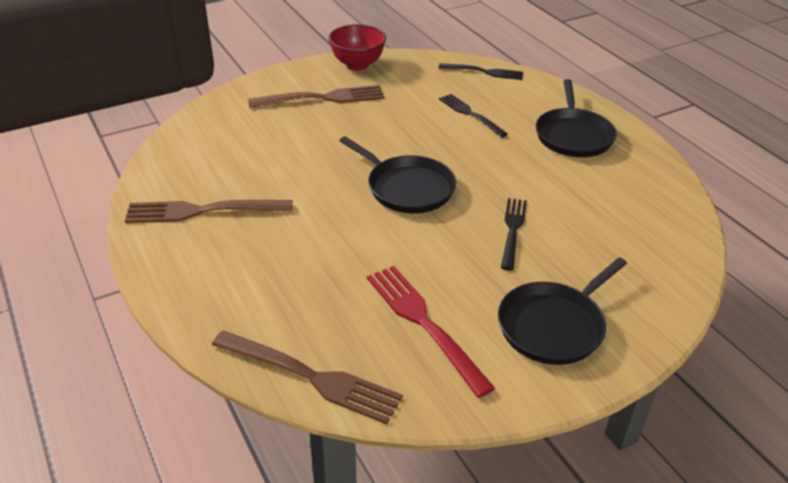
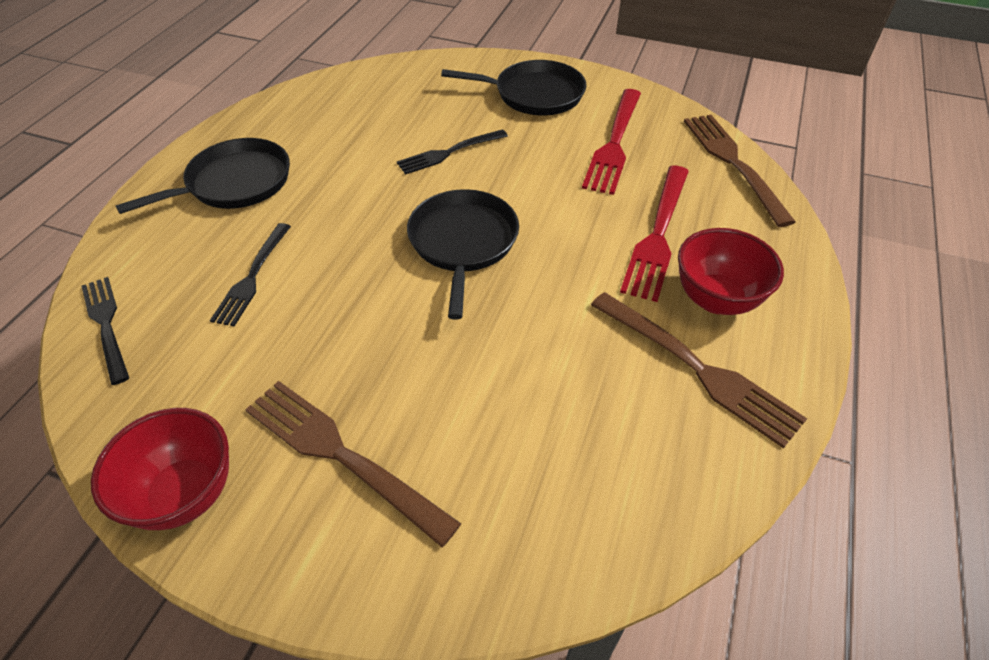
camera: 130 degrees left, 10 degrees up
none -> red fork [620,166,689,302]
none -> red bowl [678,228,784,315]

